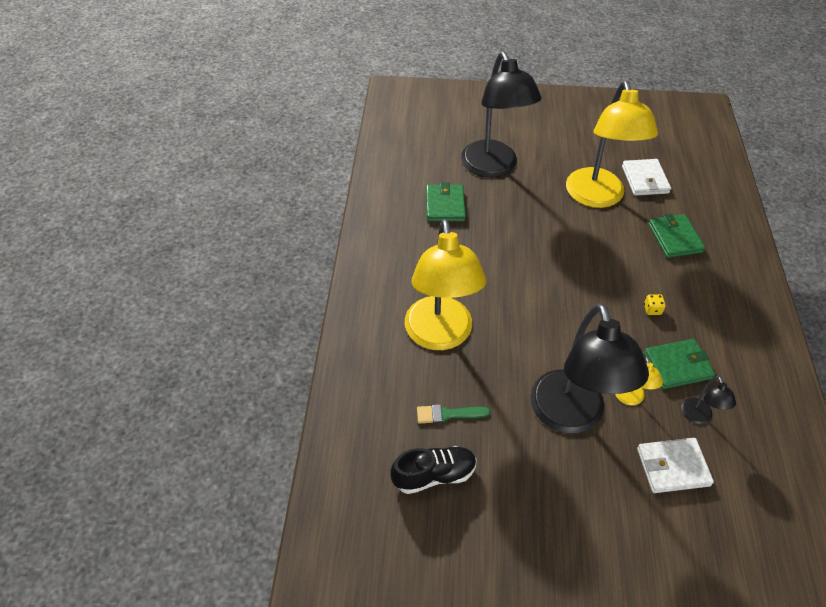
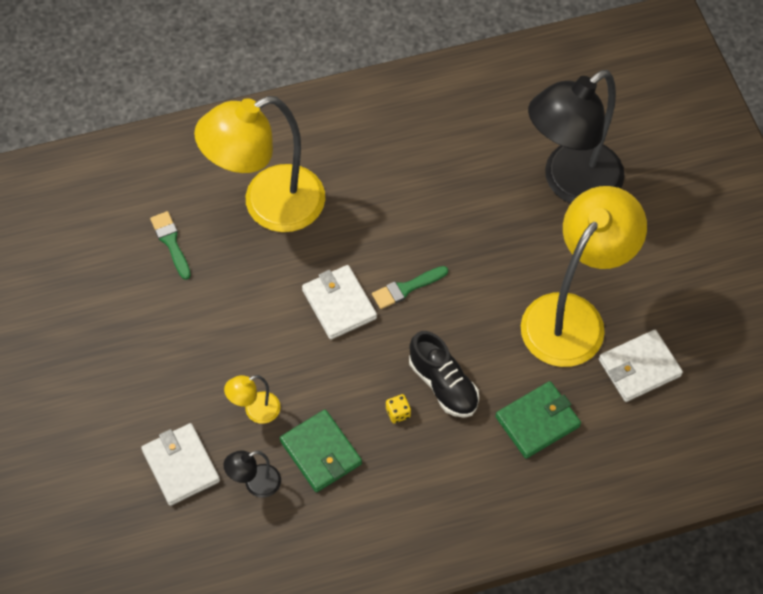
camera: 70 degrees right, 10 degrees up
black shoe [390,446,477,494] -> black shoe moved to [409,331,479,418]
green wallet [426,182,466,221] -> none
black lamp [530,303,649,433] -> none
yellow lamp [566,80,658,208] -> yellow lamp turned 150 degrees clockwise [521,186,647,367]
none -> white wallet [302,265,377,340]
none -> green brush [372,266,448,309]

